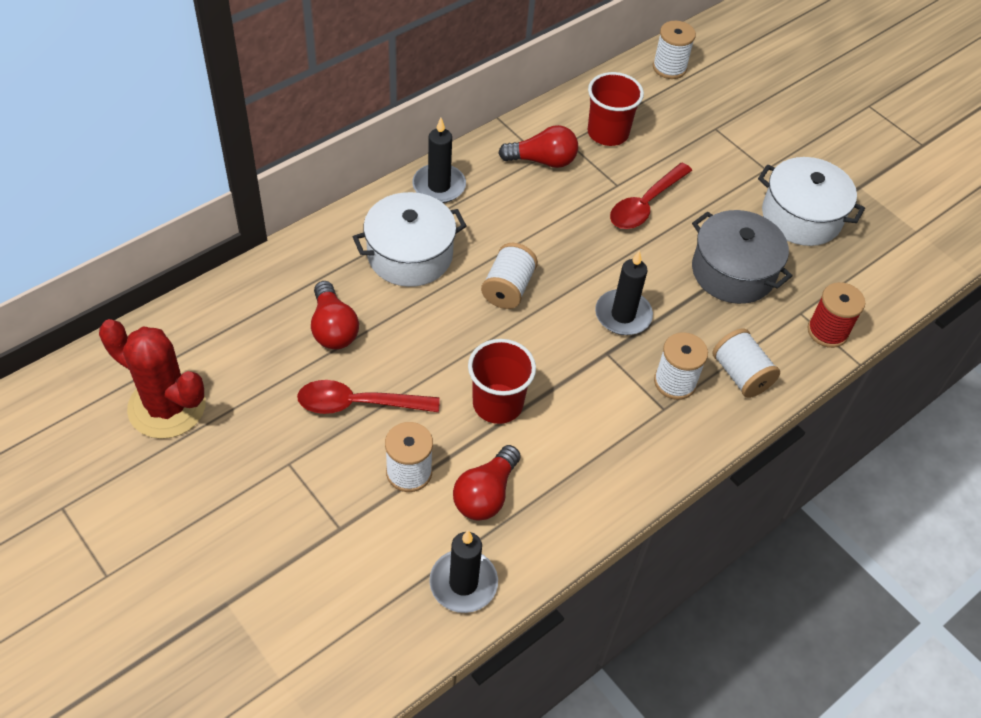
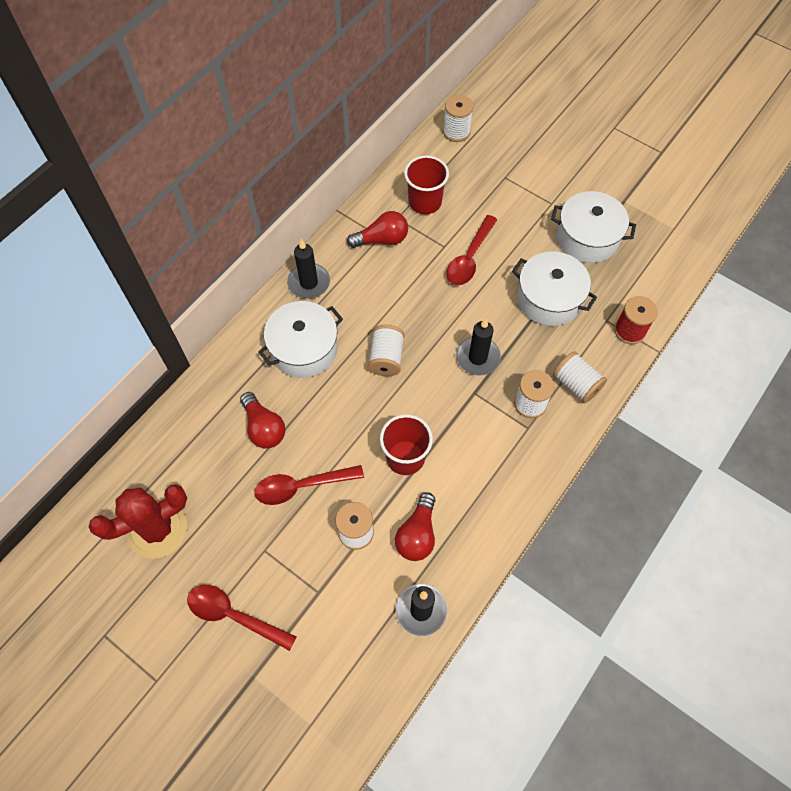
camera: 10 degrees left, 10 degrees up
red cactus [99,319,206,439] -> red cactus turned 45 degrees counterclockwise [89,484,187,559]
grey pot [692,210,792,304] -> white pot [512,251,597,326]
none -> red spoon [187,585,297,651]

